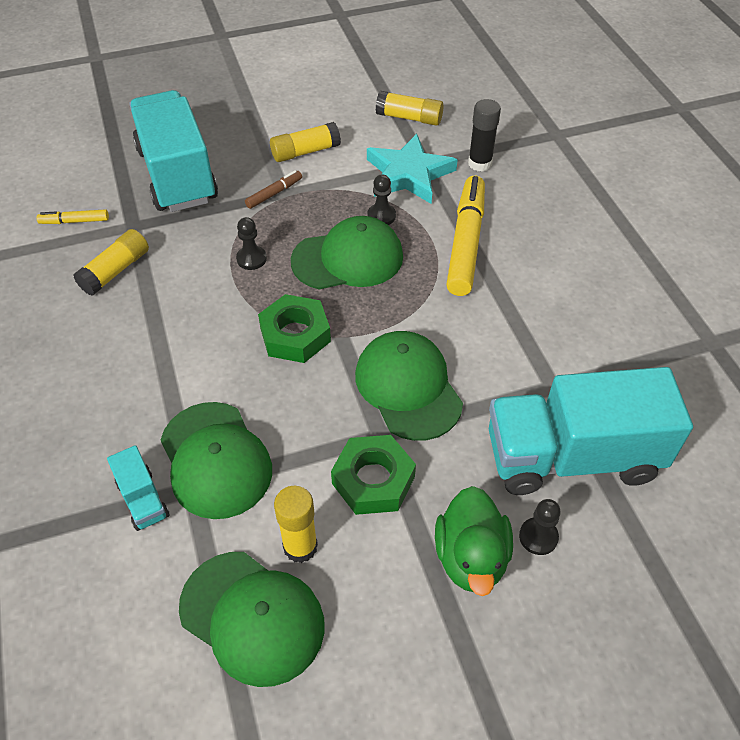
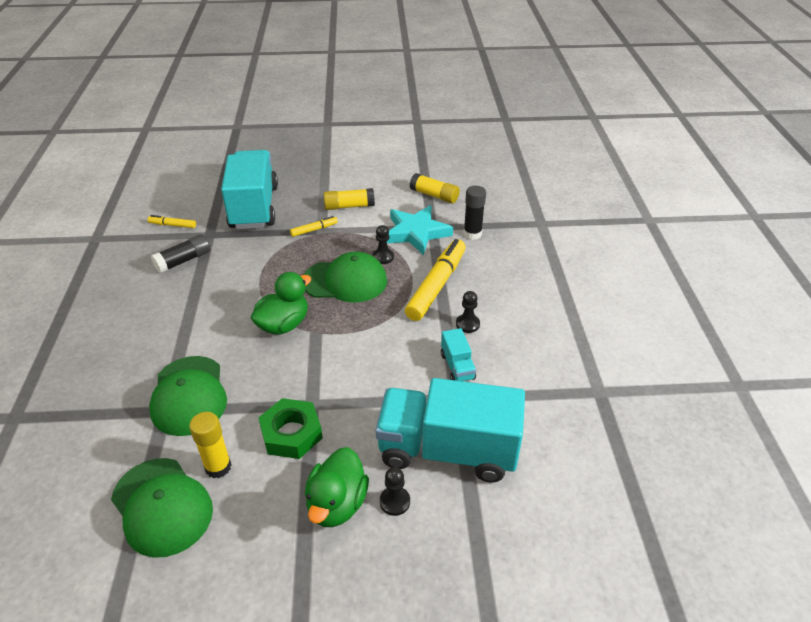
camera: 15 degrees right, 10 degrees down
yellow glue stick [74,229,149,296] -> black glue stick [151,234,210,273]
turquoise truck [107,445,169,531] -> turquoise truck moved to [441,328,476,381]
black pawn [236,217,267,270] -> black pawn moved to [456,291,480,333]
brown marker [245,170,302,209] -> yellow marker [290,216,338,237]
green nut [258,294,331,363] -> green duck [251,272,312,335]
green cap [355,331,463,441] -> none

